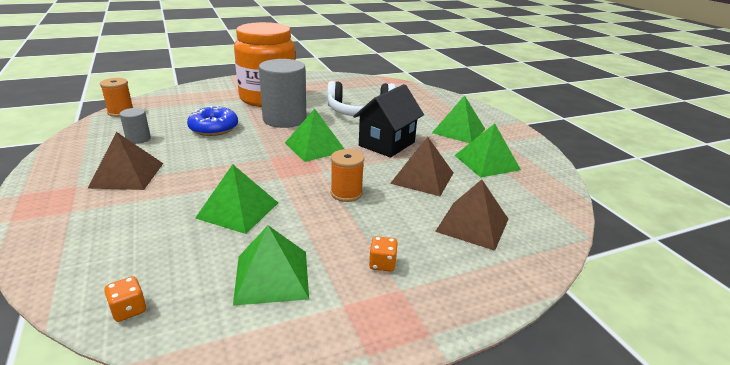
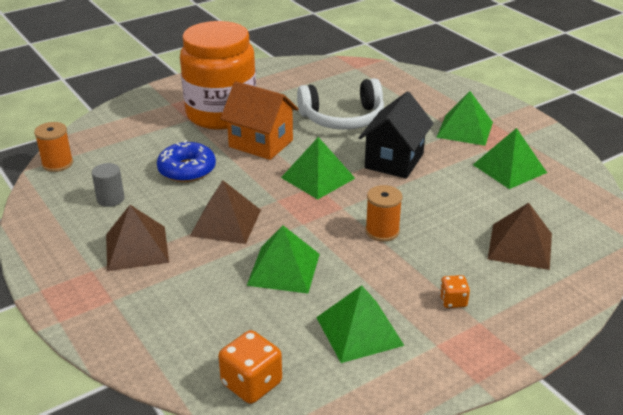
camera: 10 degrees left, 5 degrees up
orange dice [104,276,146,322] -> orange dice [218,330,282,404], size x1.73
grey cylinder [259,59,307,128] -> orange house [220,81,298,160]
brown pyramid [390,137,453,196] -> brown pyramid moved to [190,180,261,244]

